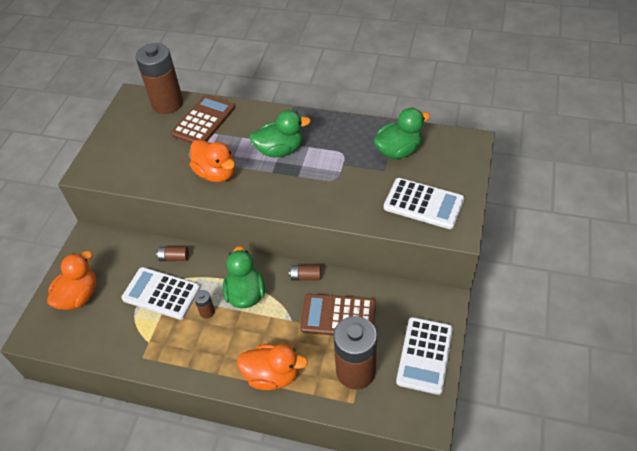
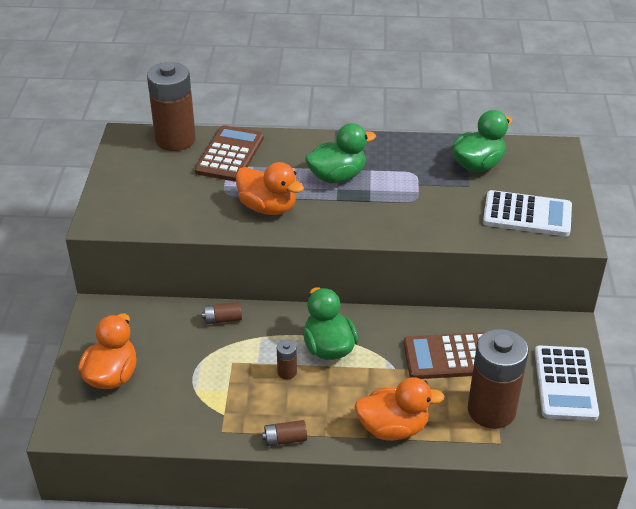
camera: 15 degrees left, 10 degrees down
white calculator [121,267,200,320] -> none
brown battery [289,265,321,280] -> brown battery moved to [262,420,307,446]

